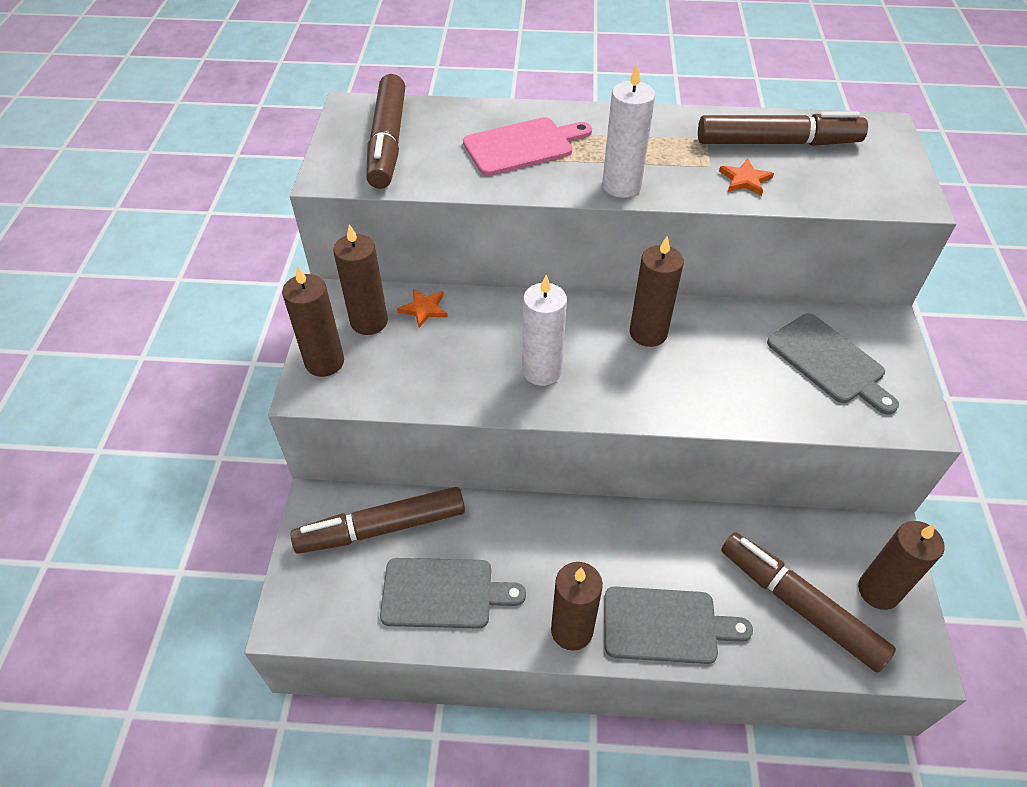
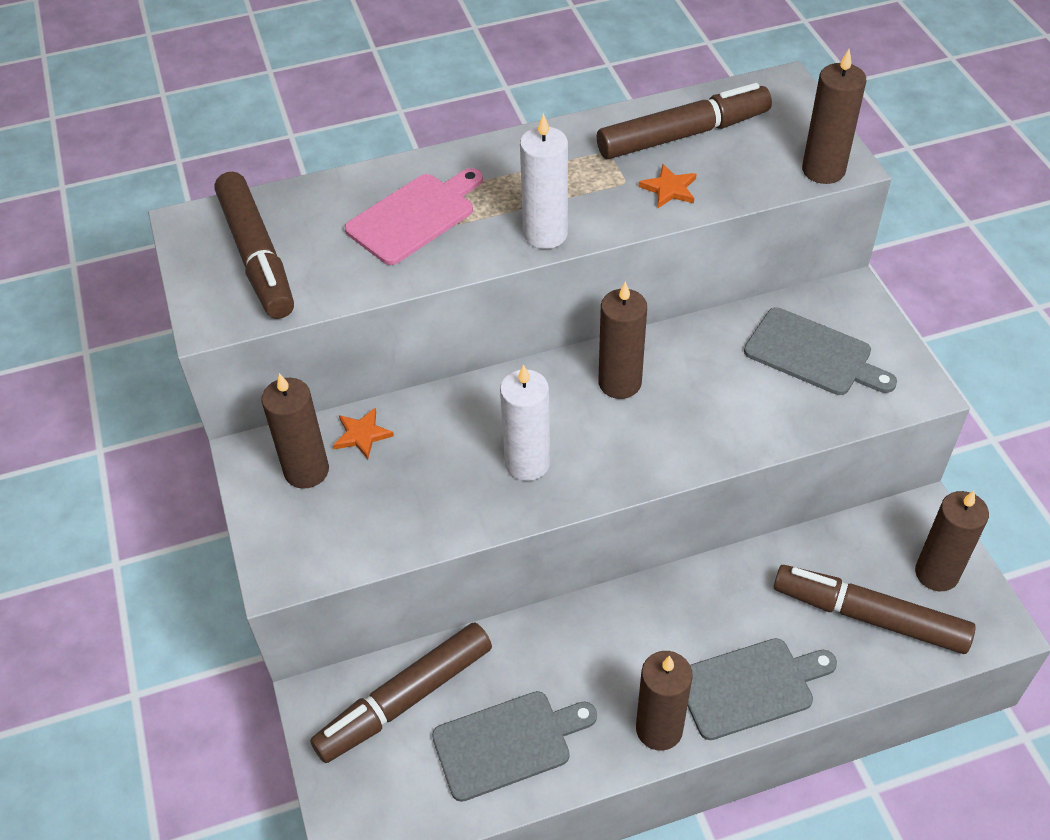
camera: 20 degrees left, 0 degrees up
brown candle [282,265,344,377] -> brown candle moved to [802,49,866,184]

